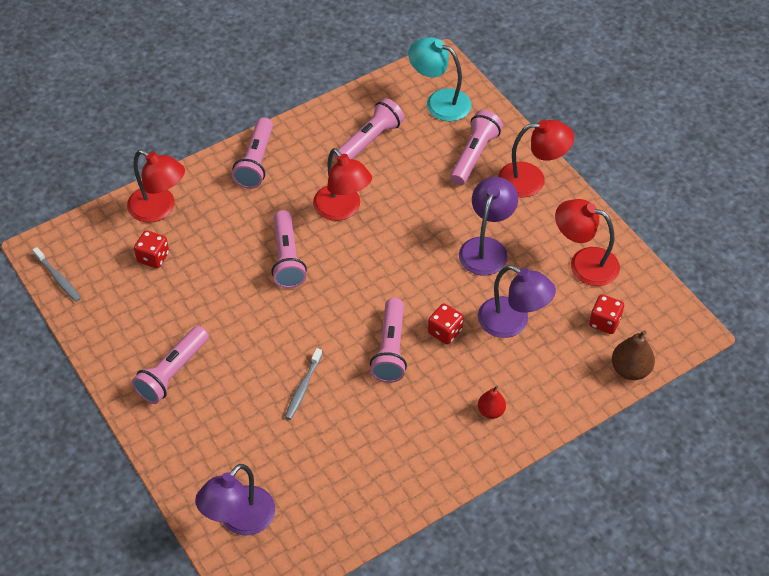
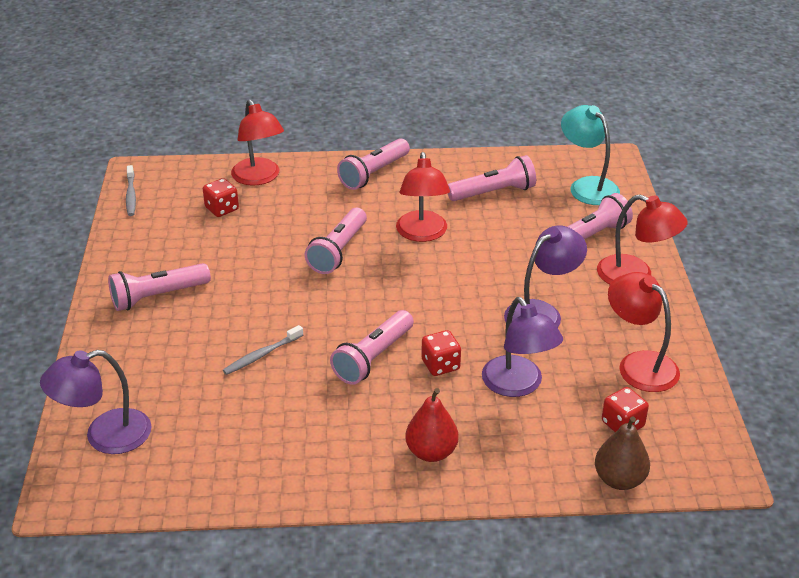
camera: 30 degrees right, 15 degrees down
red pear [478,385,506,419] -> red pear [405,388,459,462], size x1.53

